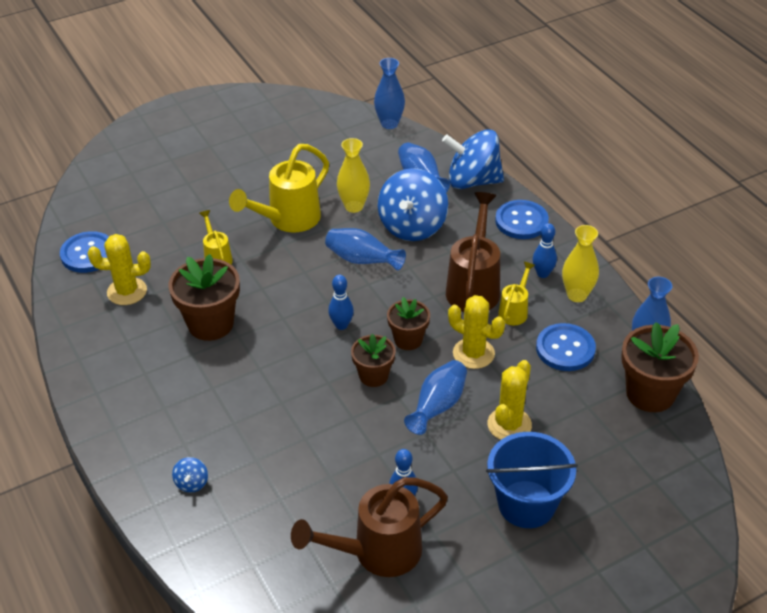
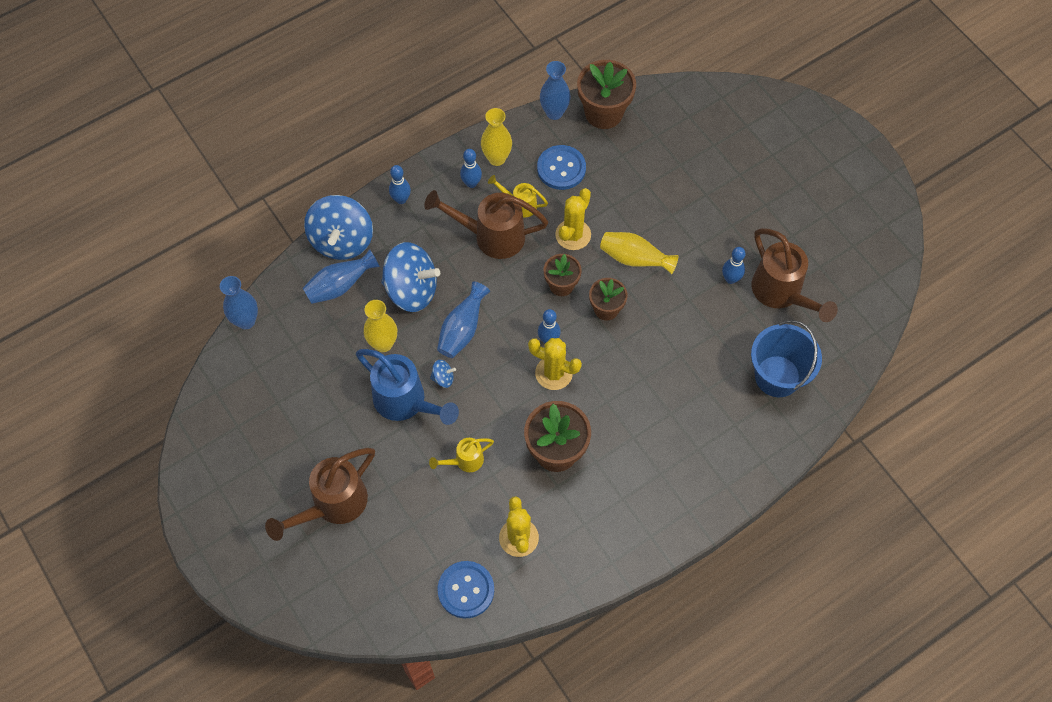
camera: 95 degrees left, 20 degrees up
blue spinning top [172,457,208,493] -> blue spinning top moved to [430,360,456,388]
yellow watering can [229,144,329,232] -> blue watering can [356,349,459,425]
blue vase [404,360,467,435] -> yellow vase [600,232,679,274]
blue bucket [486,432,578,528] -> blue bucket moved to [751,320,822,397]
yellow cactus [487,360,532,440] -> yellow cactus moved to [528,338,582,390]
blue button [495,200,549,239] -> blue bowling pin [389,165,411,204]
none -> brown watering can [265,448,375,541]

